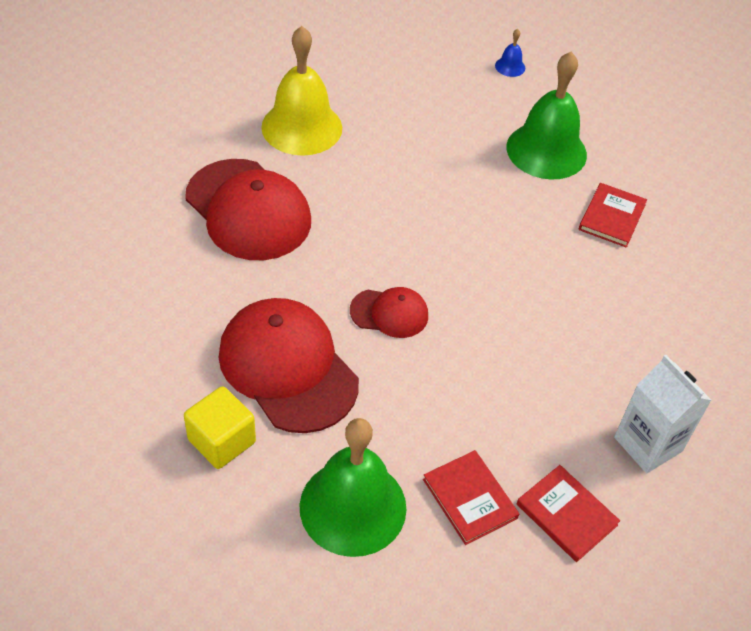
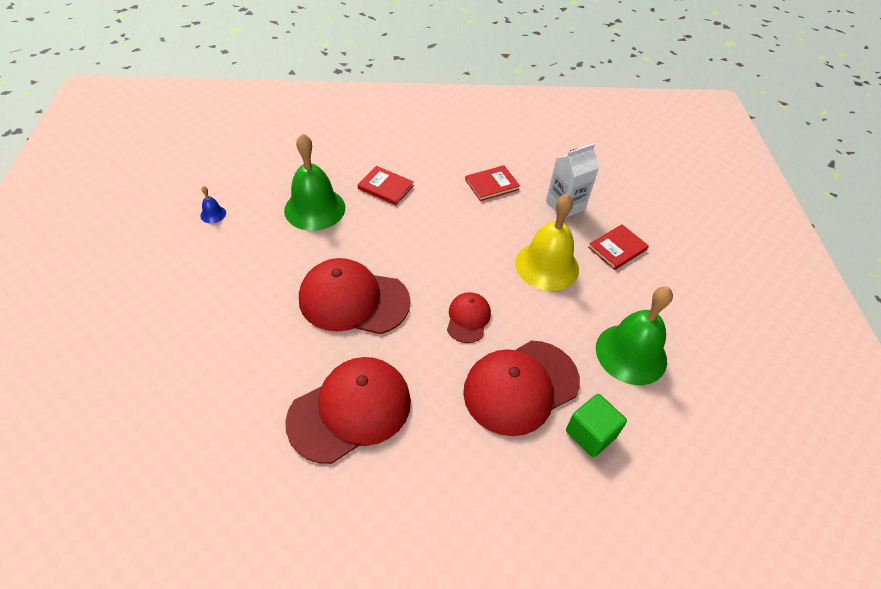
camera: 85 degrees left, 0 degrees up
yellow cube [184,386,256,469] -> green cube [566,394,627,457]
yellow bell [261,26,342,156] -> yellow bell moved to [515,194,579,291]
red book [423,450,519,545] -> red book moved to [465,165,520,201]
none -> red cap [299,258,411,334]

